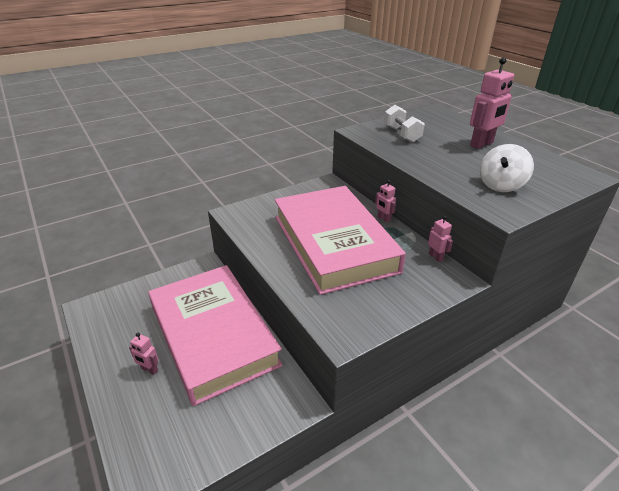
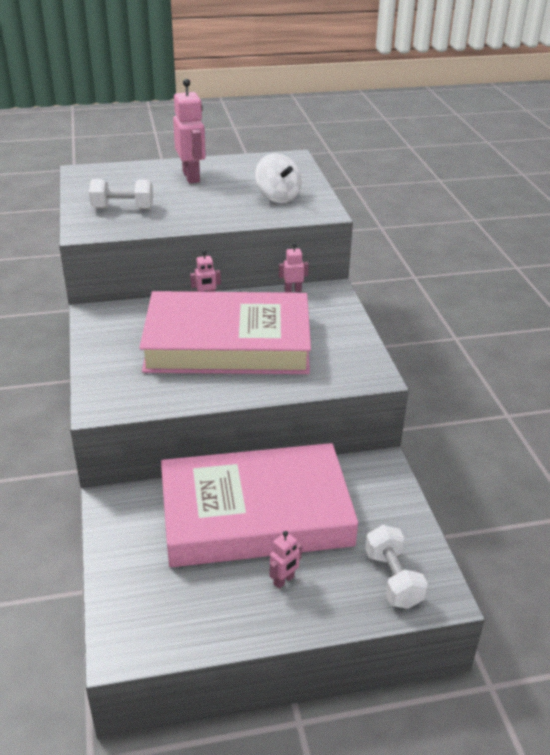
camera: 70 degrees left, 0 degrees up
none -> white dumbbell [365,525,428,609]

